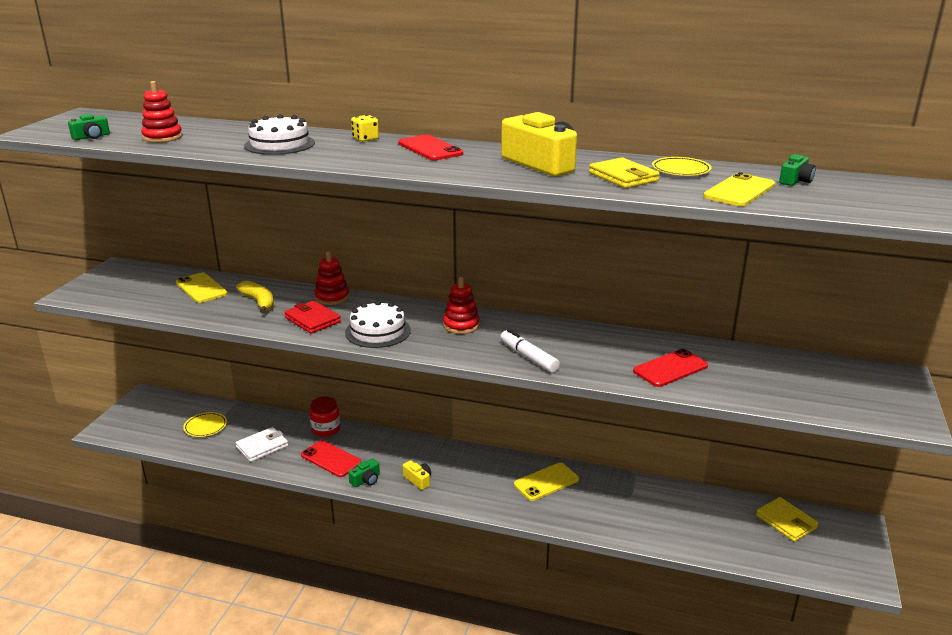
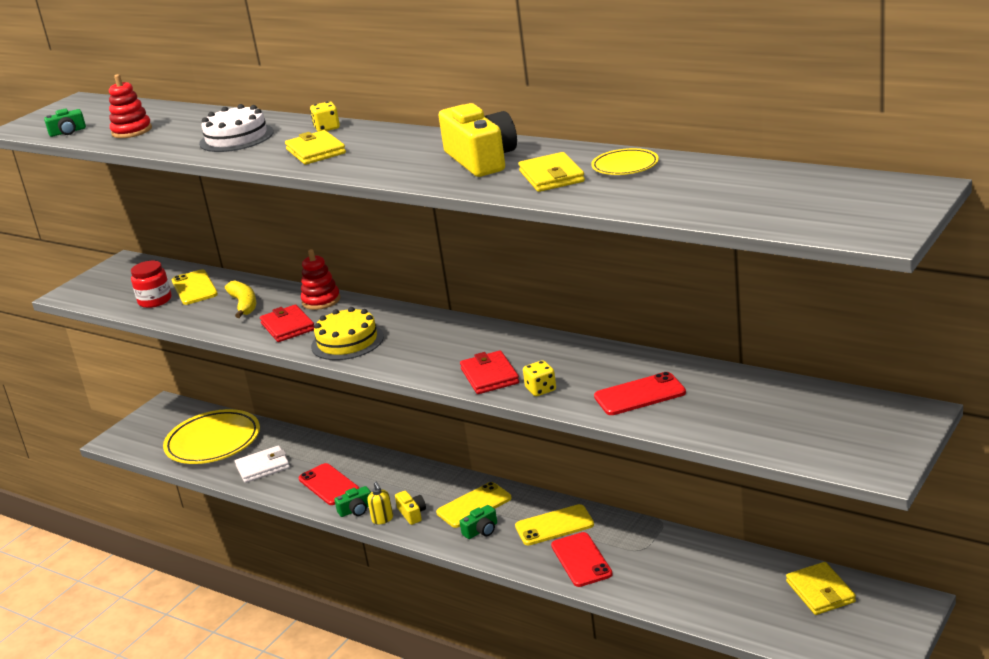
camera: 20 degrees right, 0 degrees up
yellow plate [183,412,227,437] -> yellow plate [163,409,260,464], size x2.04
red jar [310,396,340,437] -> red jar moved to [131,261,171,308]
white cake [345,301,411,348] -> yellow cake [311,307,384,360]
red phone [398,135,463,160] -> red phone moved to [551,532,613,587]
red stacking toy [443,277,480,334] -> none
white marker [500,329,560,373] -> red wallet [460,350,519,394]
yellow phone [703,172,775,206] -> yellow phone moved to [436,482,512,528]
green camera [779,154,816,186] -> green camera moved to [460,505,497,539]
none -> yellow wallet [285,130,346,165]
none -> yellow soap dispenser [367,481,393,525]
none -> yellow dice [523,360,556,396]

